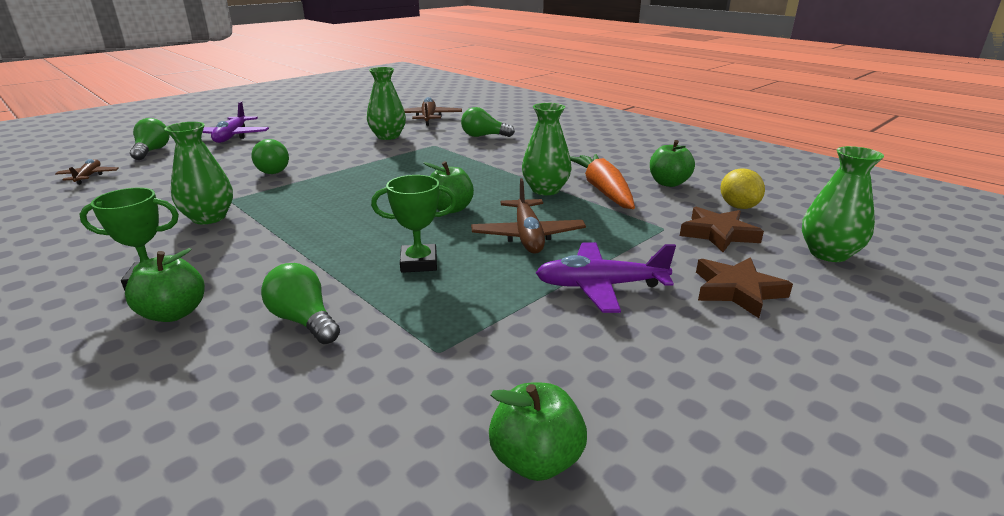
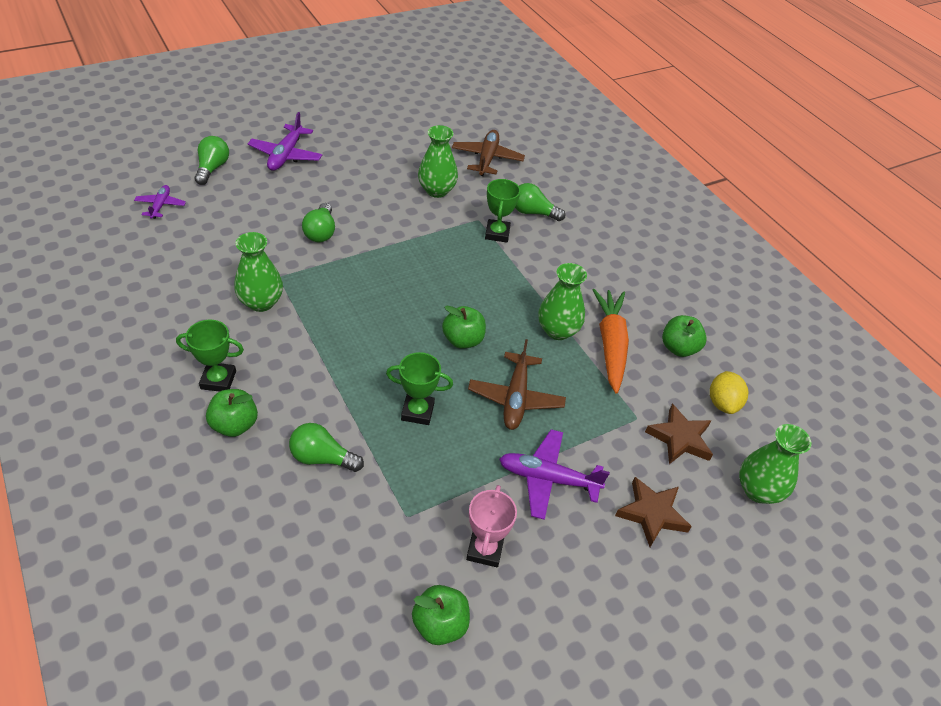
camera: 10 degrees right, 20 degrees up
brown plane [55,159,119,185] -> purple plane [134,185,186,219]
green light bulb [261,263,340,344] -> green light bulb turned 45 degrees counterclockwise [289,423,364,472]
none -> pink trophy [466,485,517,567]
none -> green trophy [485,179,520,243]

